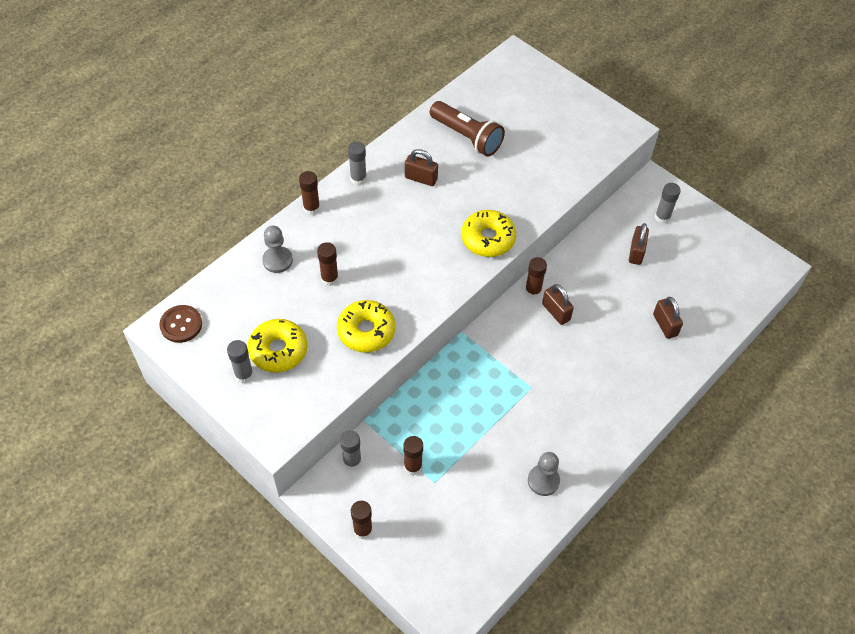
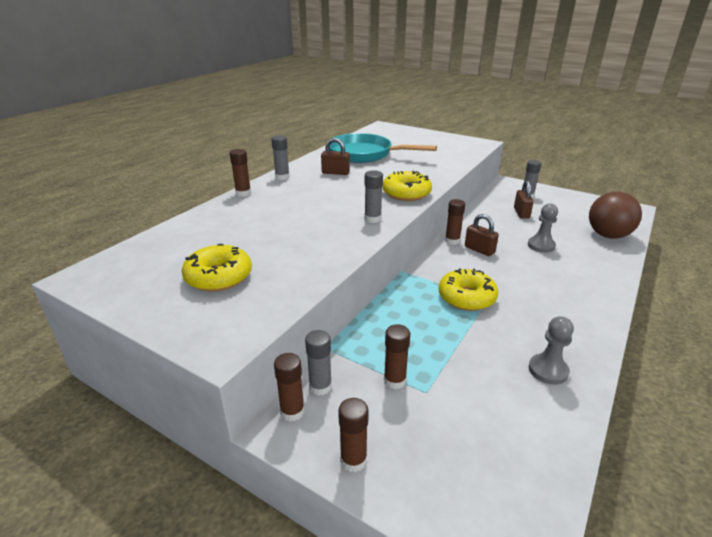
camera: 10 degrees left, 25 degrees down
brown button [159,305,202,343] -> none
grey glue stick [227,340,254,383] -> grey glue stick moved to [364,170,383,223]
grey pawn [262,226,293,273] -> grey pawn moved to [528,203,558,253]
brown glue stick [317,242,339,286] -> brown glue stick moved to [274,353,304,421]
yellow donut [337,300,395,353] -> yellow donut moved to [439,268,498,311]
brown flashlight [430,101,505,157] -> turquoise pan [330,133,437,163]
brown padlock [653,297,683,339] -> none
none -> brown ball [589,192,642,239]

